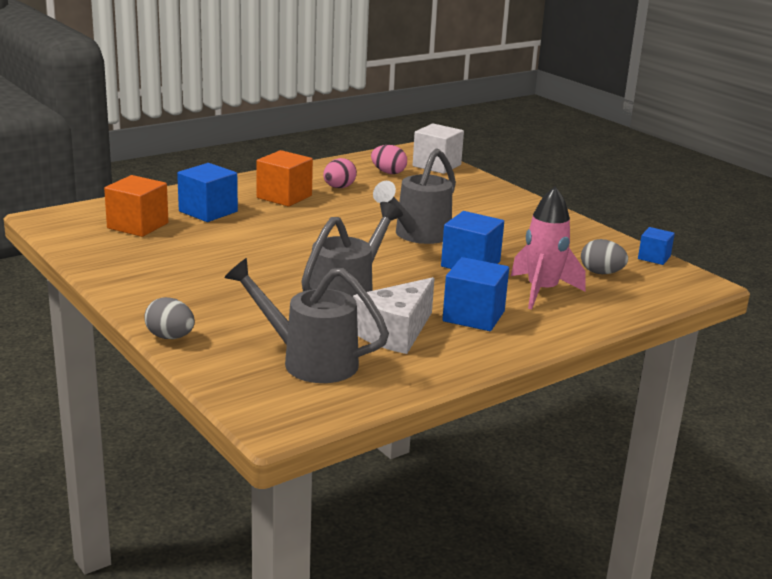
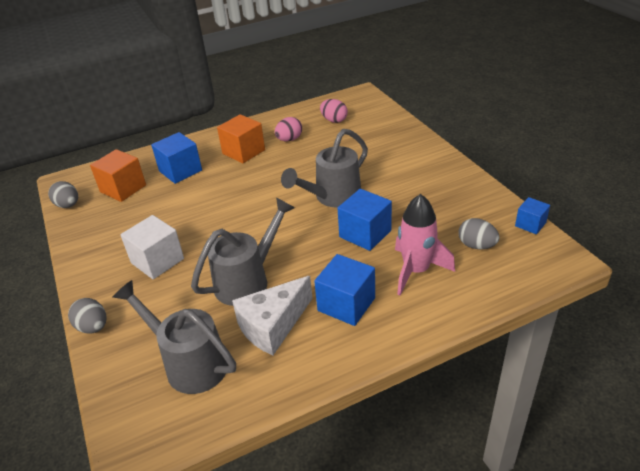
camera: 15 degrees right, 15 degrees up
white cube [413,123,464,174] -> white cube moved to [120,215,184,279]
none -> grey egg [48,181,78,208]

